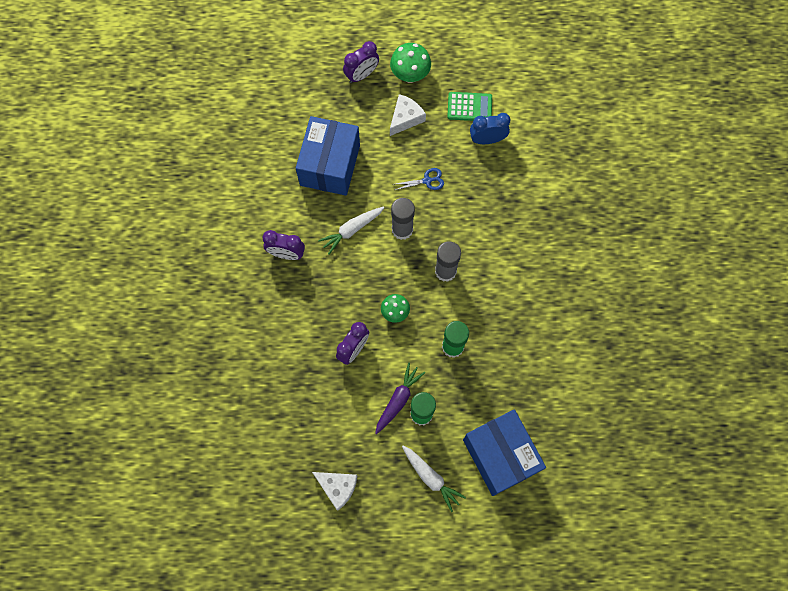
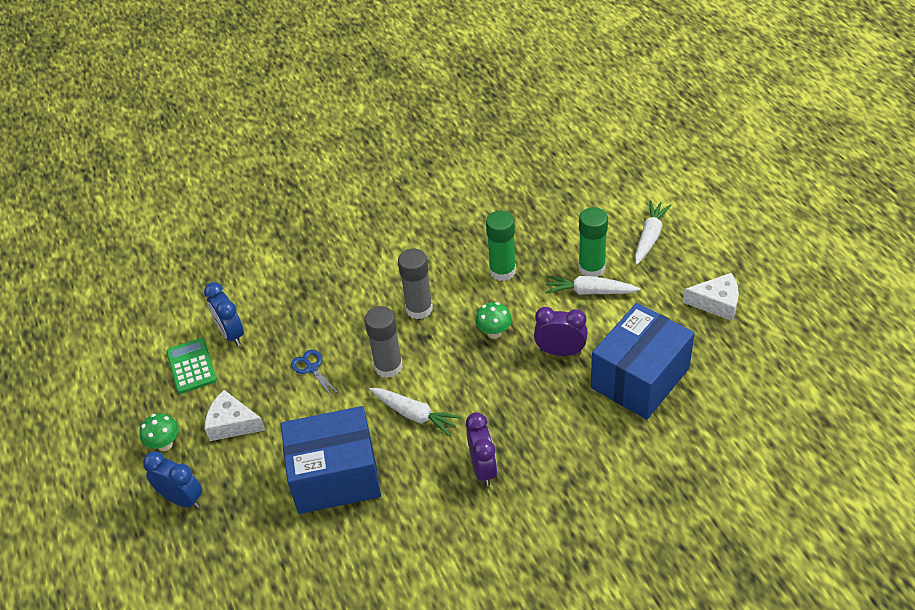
camera: 110 degrees left, 25 degrees down
white cheese [312,472,357,511] -> white cheese turned 90 degrees clockwise [683,273,739,321]
purple clock [343,41,379,83] -> blue clock [143,451,202,508]
purple carrot [375,363,426,434] -> white carrot [545,275,640,295]
green mushroom [390,43,431,83] -> green mushroom [139,413,179,451], size x0.66
blue box [463,409,546,496] -> blue box moved to [591,303,695,420]

